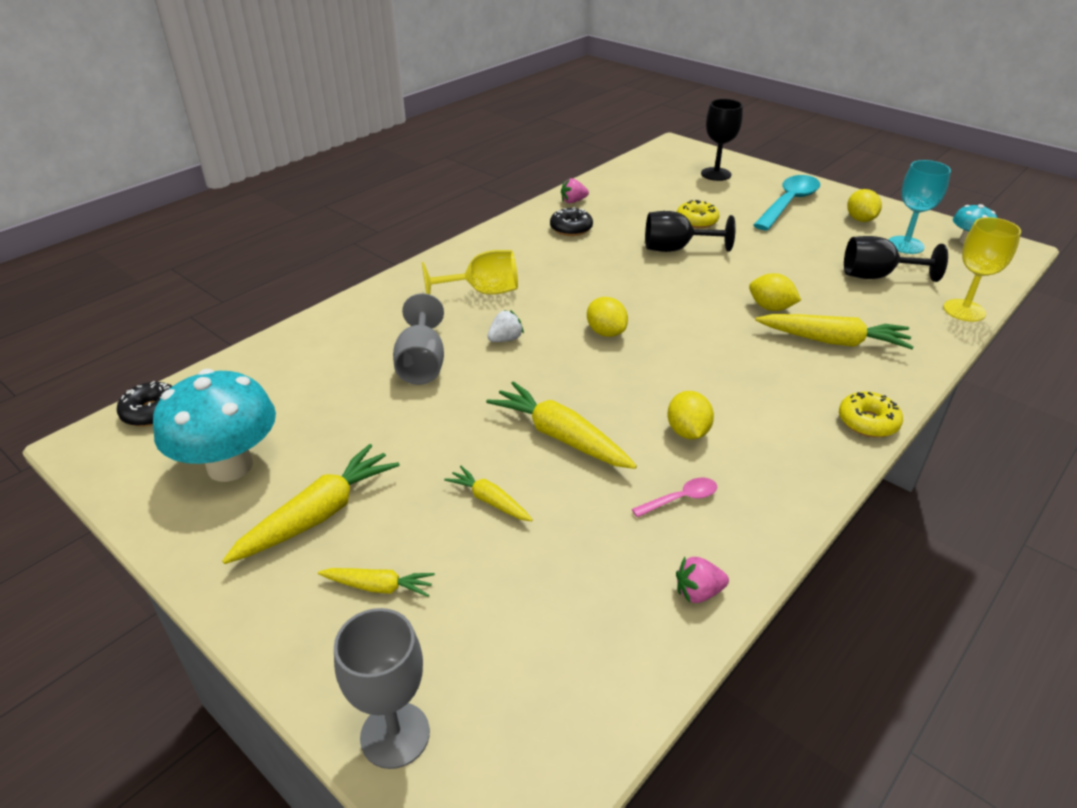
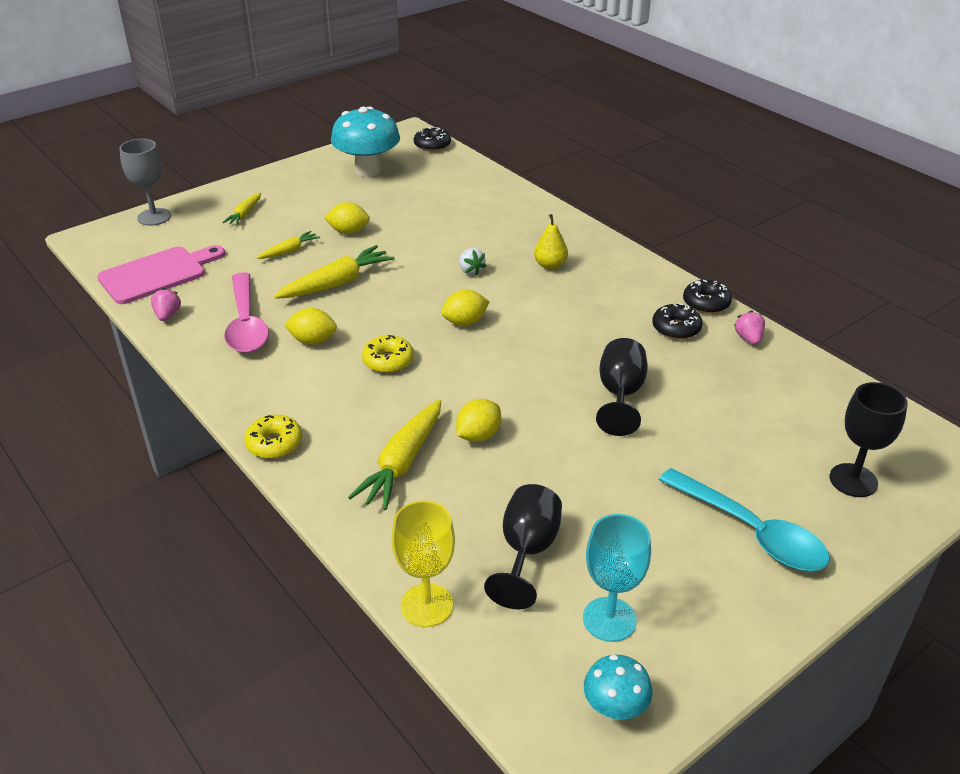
camera: 100 degrees right, 0 degrees up
yellow carrot [222,444,399,564] -> none
grey goblet [393,293,444,385] -> none
yellow goblet [422,250,518,295] -> yellow pear [534,214,568,270]
pink spoon [632,478,717,517] -> pink spoon [224,272,269,353], size x2.17
yellow donut [677,200,719,228] -> yellow donut moved to [362,335,414,373]
yellow lemon [847,189,882,222] -> yellow lemon moved to [324,202,370,234]
none -> pink cutting board [97,245,225,304]
none -> black donut [683,280,732,314]

